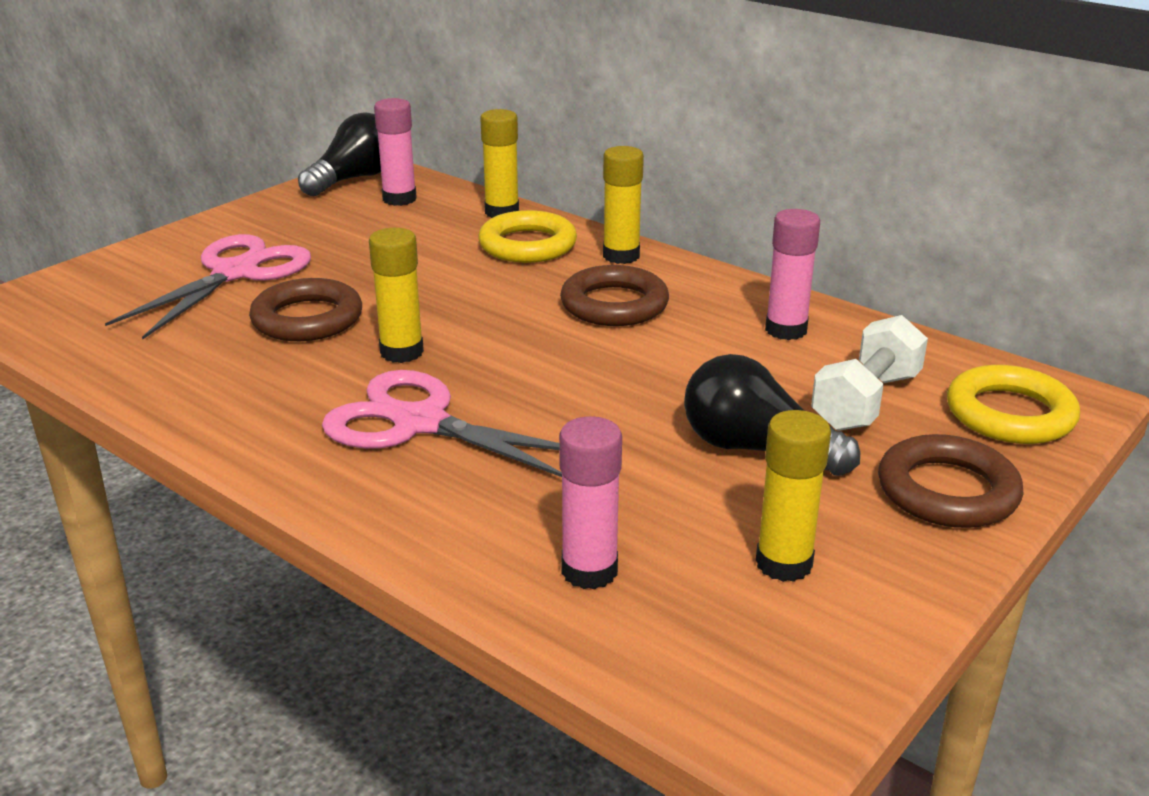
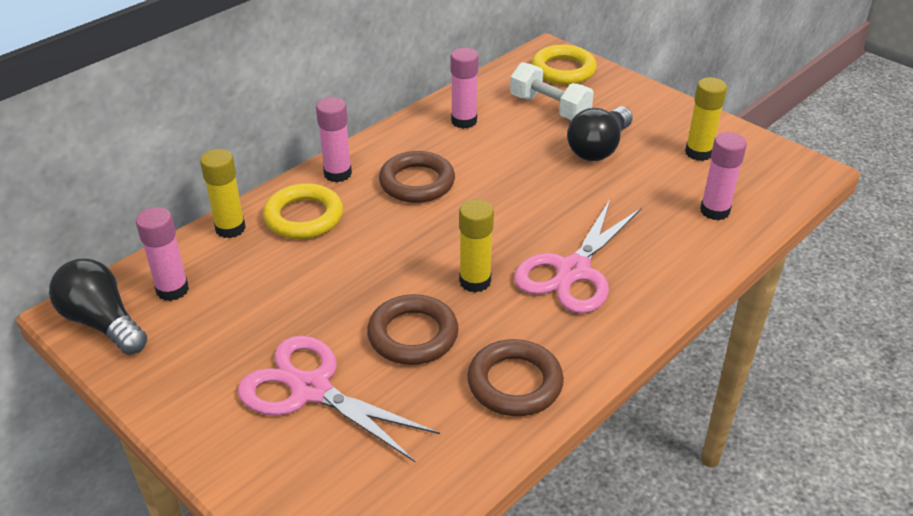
camera: 85 degrees left, 10 degrees up
yellow glue stick [603,146,644,264] -> pink glue stick [316,97,352,182]
brown ring [878,434,1024,528] -> brown ring moved to [467,339,564,416]

